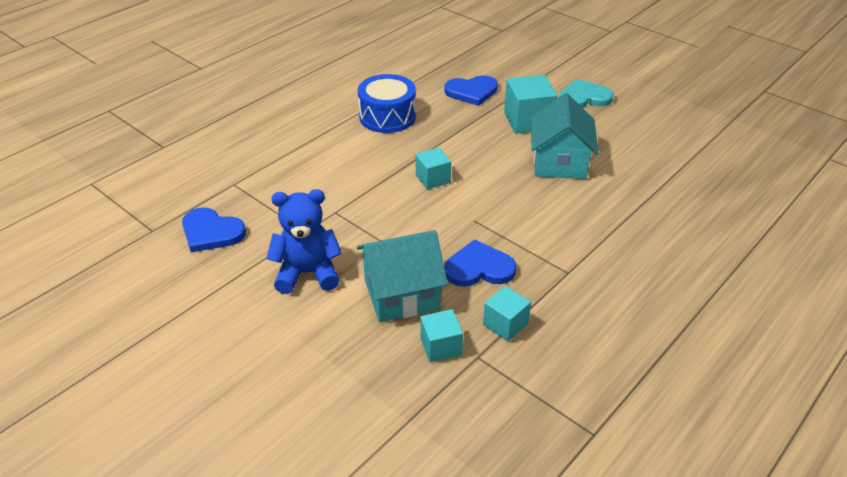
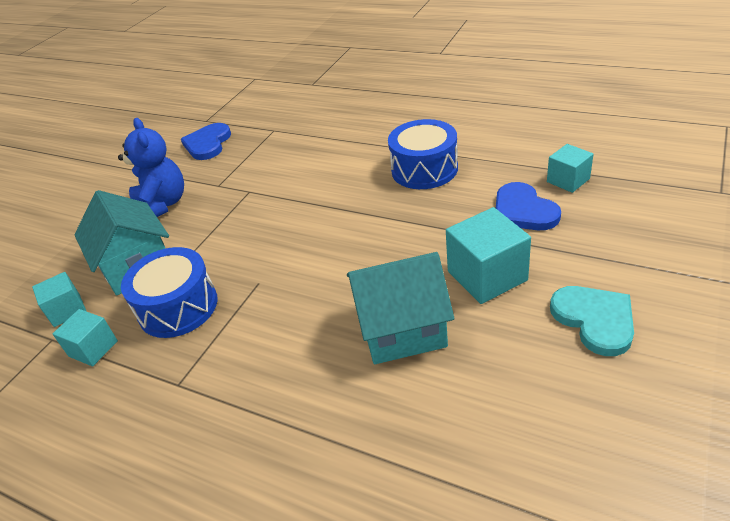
camera: 80 degrees right, 0 degrees up
turquoise cube [416,148,451,189] -> turquoise cube moved to [547,144,594,193]
blue heart [444,239,516,287] -> blue drum [121,247,218,338]

